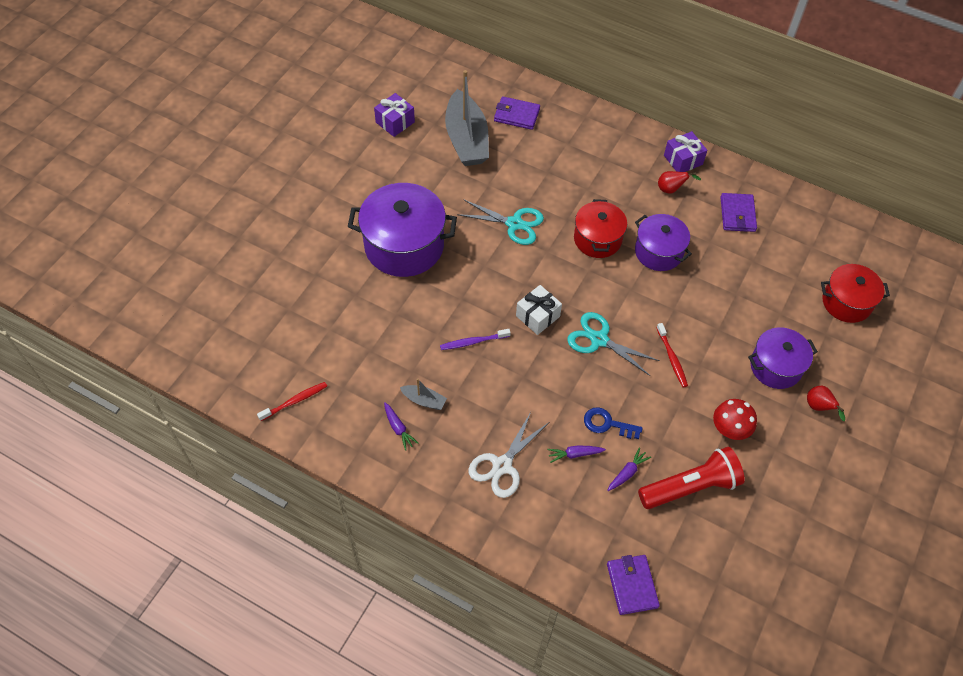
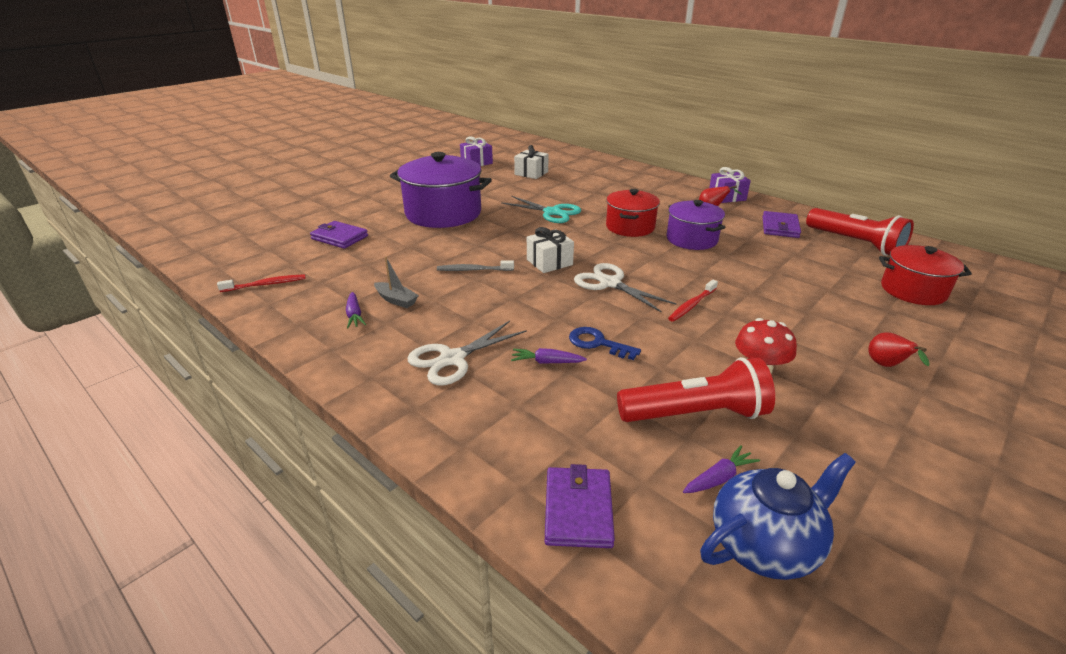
camera: 15 degrees right, 25 degrees down
purple toothbrush [440,329,511,350] -> grey toothbrush [437,260,514,271]
grey boat [445,70,489,166] -> white gift [514,145,549,179]
purple wallet [494,96,540,130] -> purple wallet moved to [310,221,368,249]
turquoise scissors [567,312,660,376] -> white scissors [574,263,676,313]
purple carrot [607,447,651,491] -> purple carrot moved to [683,445,760,493]
red toothbrush [657,323,688,387] -> red toothbrush turned 45 degrees clockwise [668,280,718,322]
purple pot [748,328,818,389] -> none
none -> blue teapot [700,453,856,580]
none -> red flashlight [806,208,914,256]

